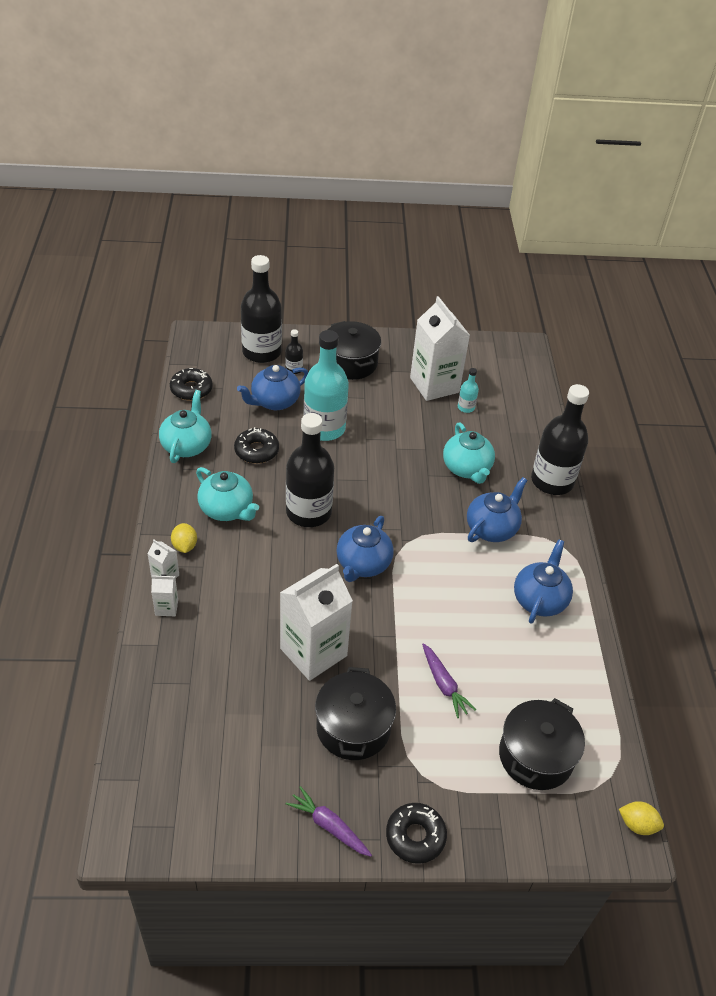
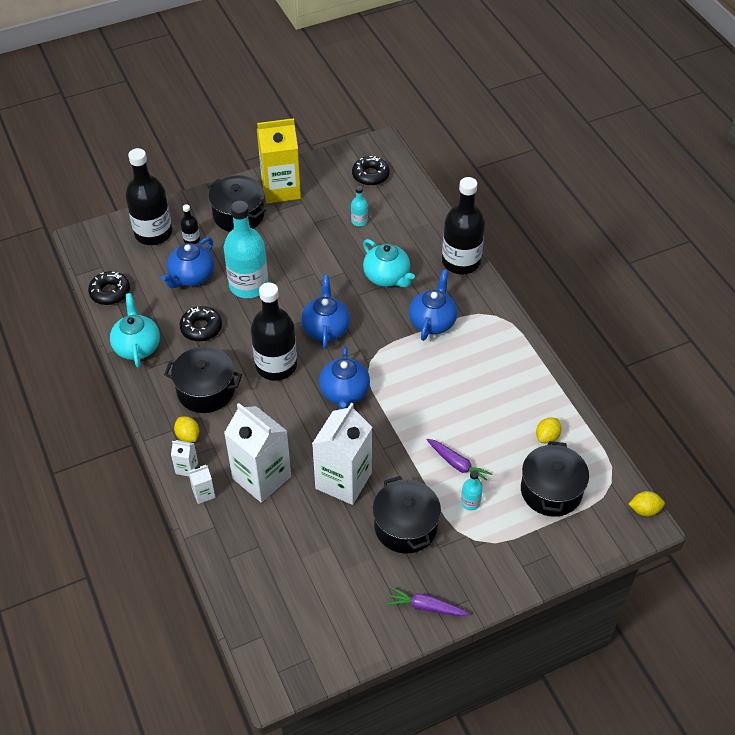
camera: 20 degrees left, 5 degrees up
turquoise teapot [196,467,259,521] -> black pot [164,346,242,413]
black donut [386,803,447,864] -> black donut moved to [352,156,390,186]
white carton [410,296,470,401] -> white carton moved to [224,403,291,503]
blue teapot [514,539,573,624] -> blue teapot moved to [301,275,350,349]
none -> yellow carton [257,118,301,203]
none -> turquoise bottle [461,470,483,511]
none -> yellow lemon [536,418,561,444]

